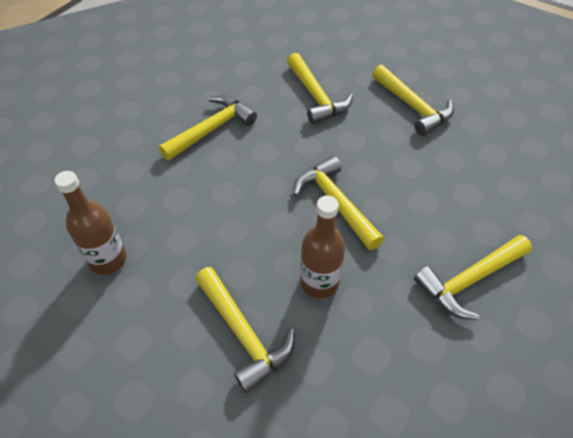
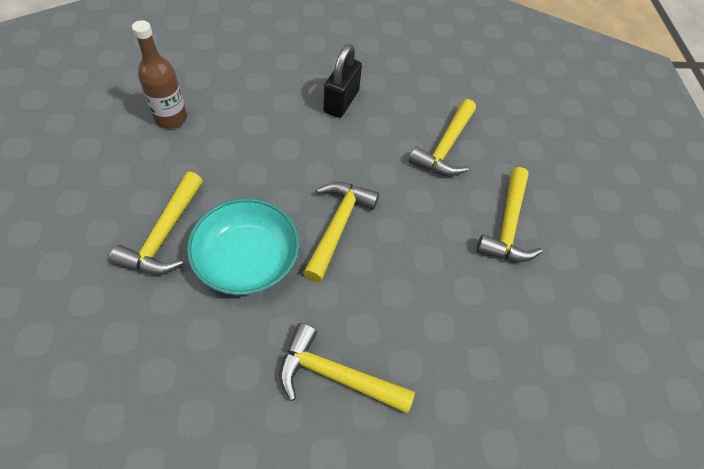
camera: 45 degrees right, 5 degrees up
yellow hammer [159,95,257,161] -> black padlock [323,44,362,118]
brown bottle [300,196,345,299] -> turquoise bowl [187,198,299,295]

